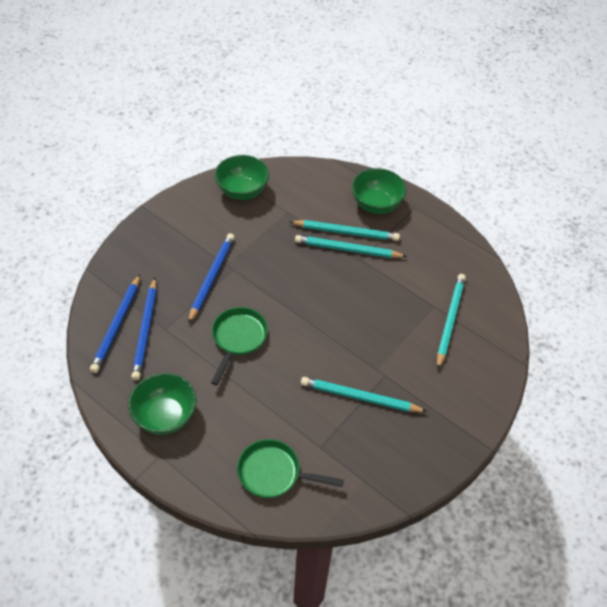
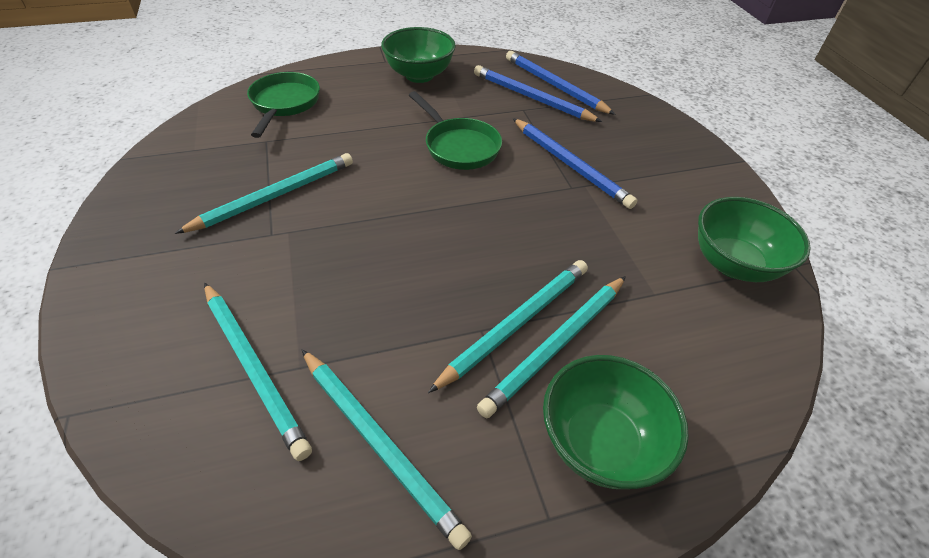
camera: 125 degrees right, 5 degrees down
green pan [237,439,344,498] -> green pan turned 45 degrees counterclockwise [247,72,320,138]
none -> turquoise pencil [301,349,472,550]

